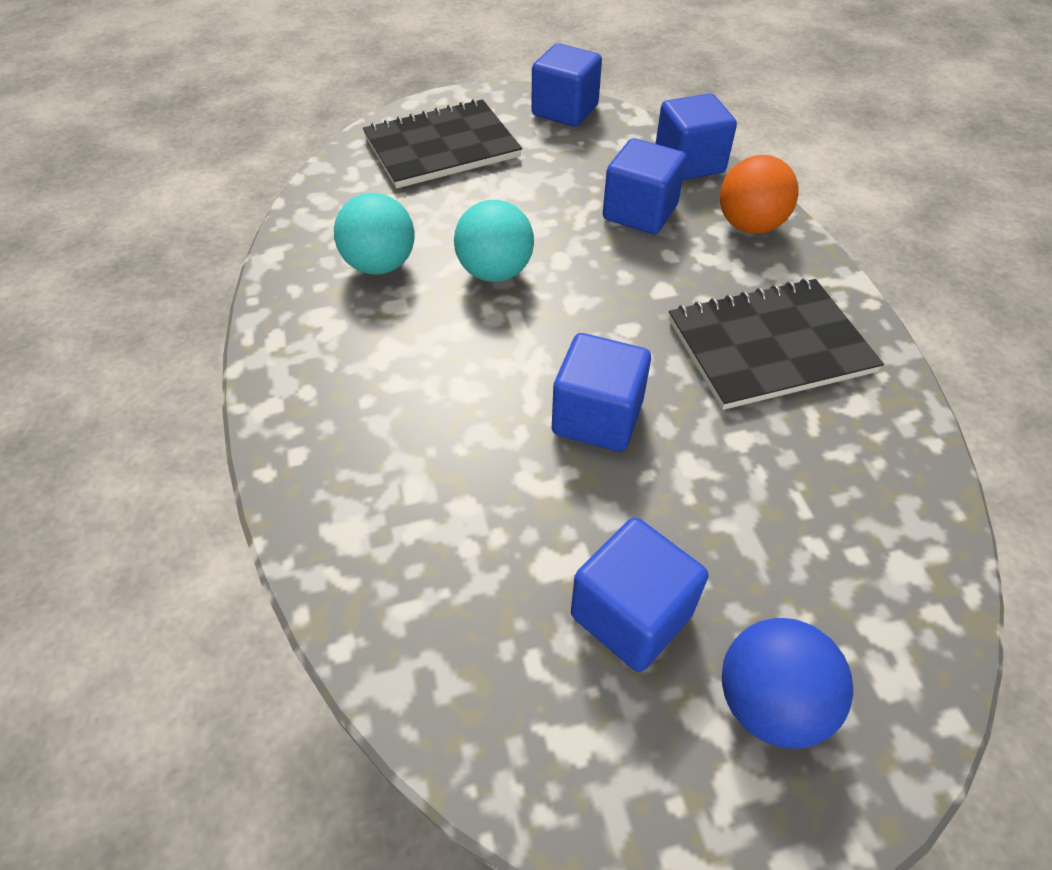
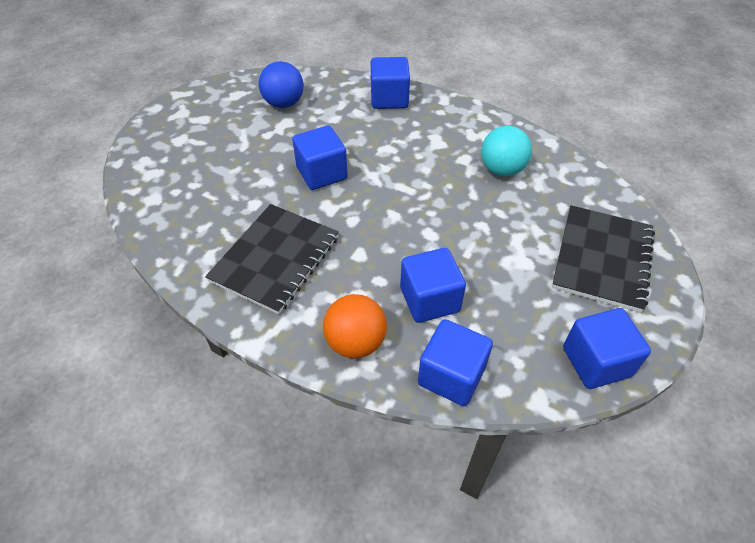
camera: 135 degrees right, 0 degrees up
turquoise ball [454,200,534,282] -> none
blue cube [571,517,708,672] -> blue cube moved to [371,57,410,109]
blue ball [722,618,853,749] -> blue ball moved to [259,61,304,108]

